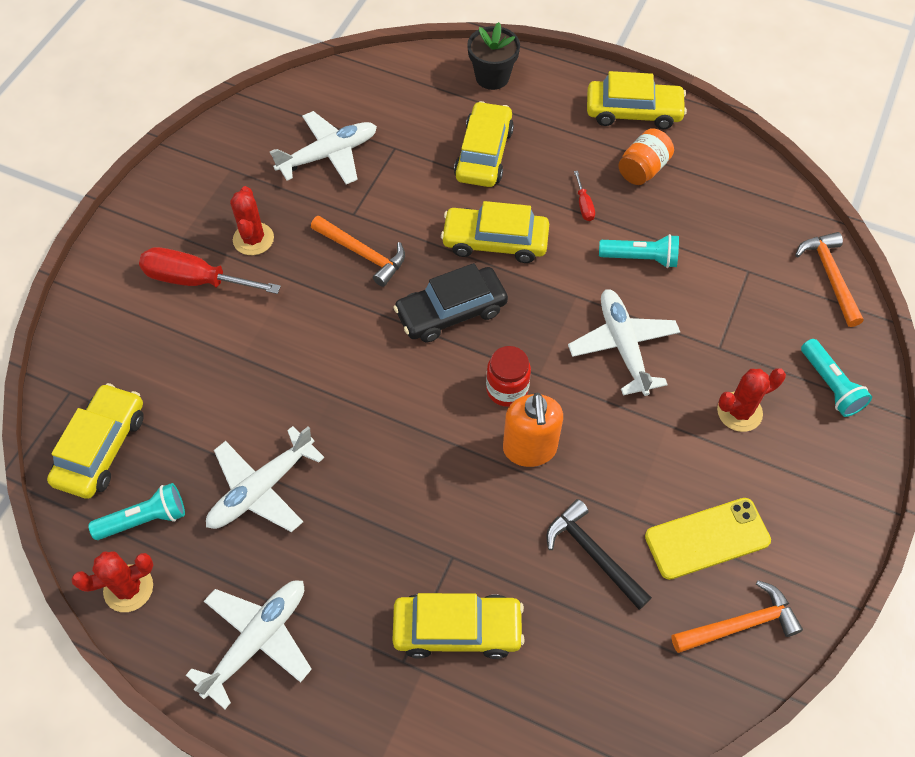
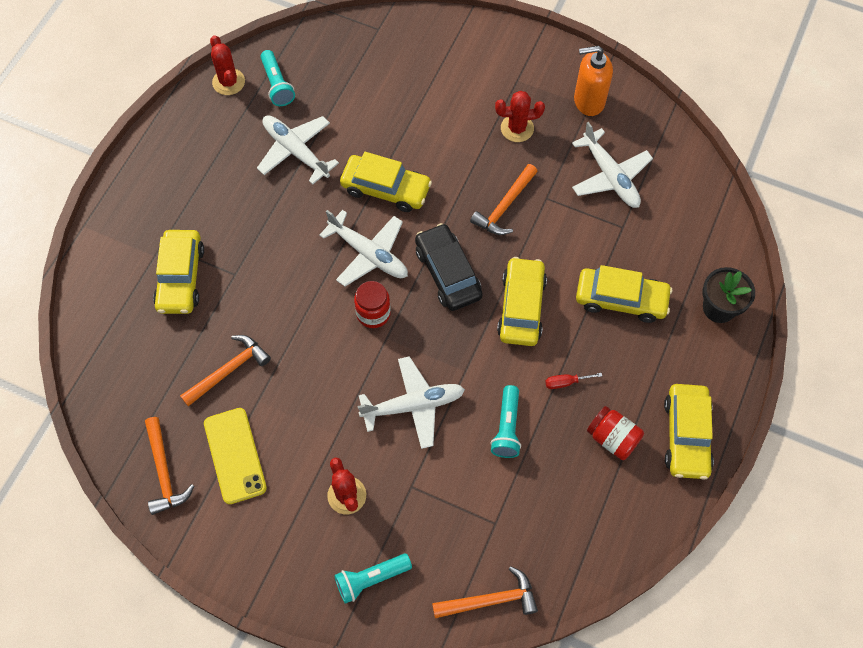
camera: 90 degrees right, 5 degrees up
yellow car [47,383,144,499] -> yellow car moved to [340,152,432,212]
red screwdriver [139,247,281,294] -> none
white plane [186,580,312,709] -> white plane moved to [319,210,408,286]
orange soap dispenser [503,393,563,467] -> orange soap dispenser moved to [574,46,613,116]
black hammer [546,499,652,610] -> orange hammer [180,335,271,406]
orange jar [618,128,674,185] -> red jar [587,406,644,460]

